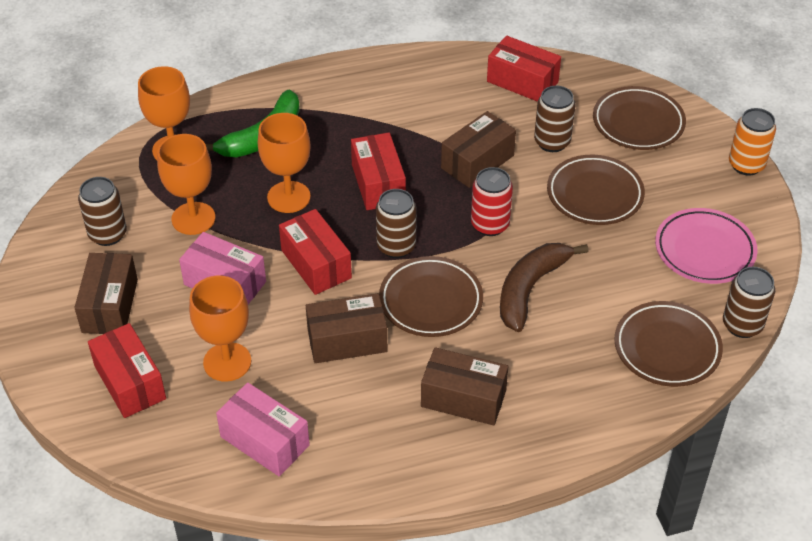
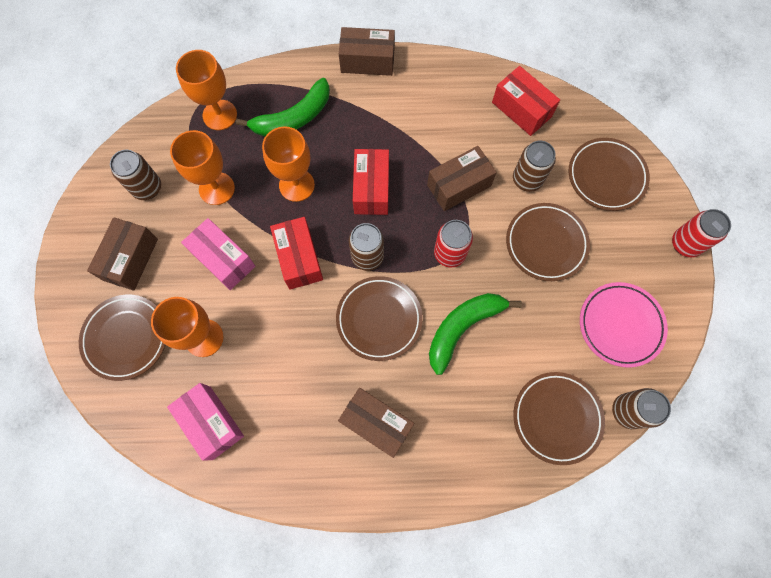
camera: 15 degrees right, 25 degrees up
red box [88,323,166,418] -> brown plate [79,295,165,381]
brown box [306,293,387,363] -> brown box moved to [339,27,395,76]
brown banana [500,243,589,332] -> green banana [429,293,522,375]
orange can [729,108,776,176] -> red can [672,209,731,257]

